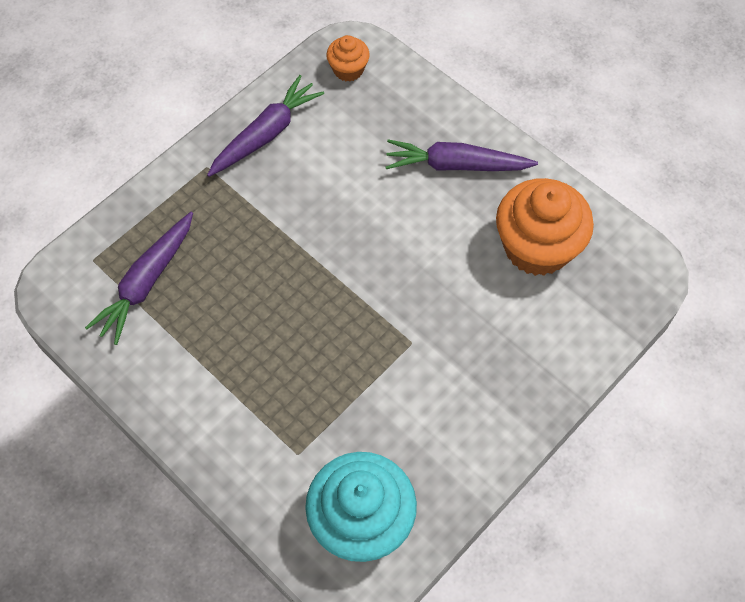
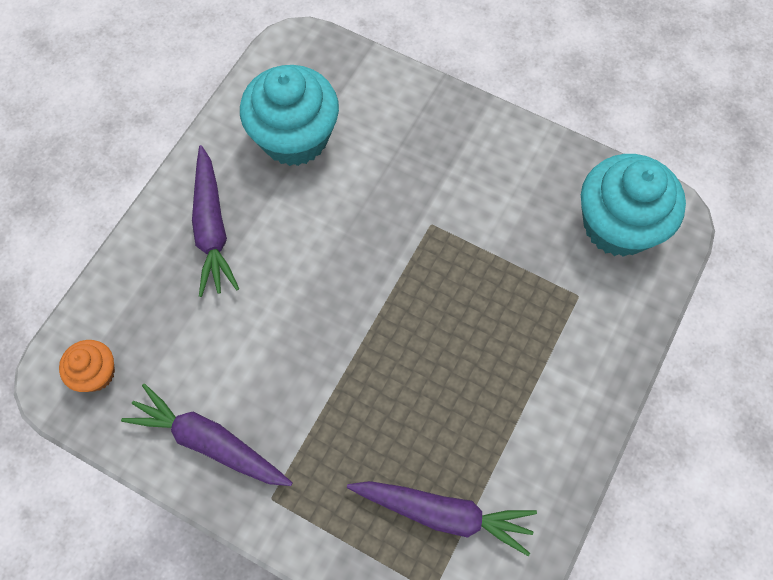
camera: 105 degrees left, 5 degrees up
orange cupcake [496,178,594,276] -> turquoise cupcake [240,65,339,166]

